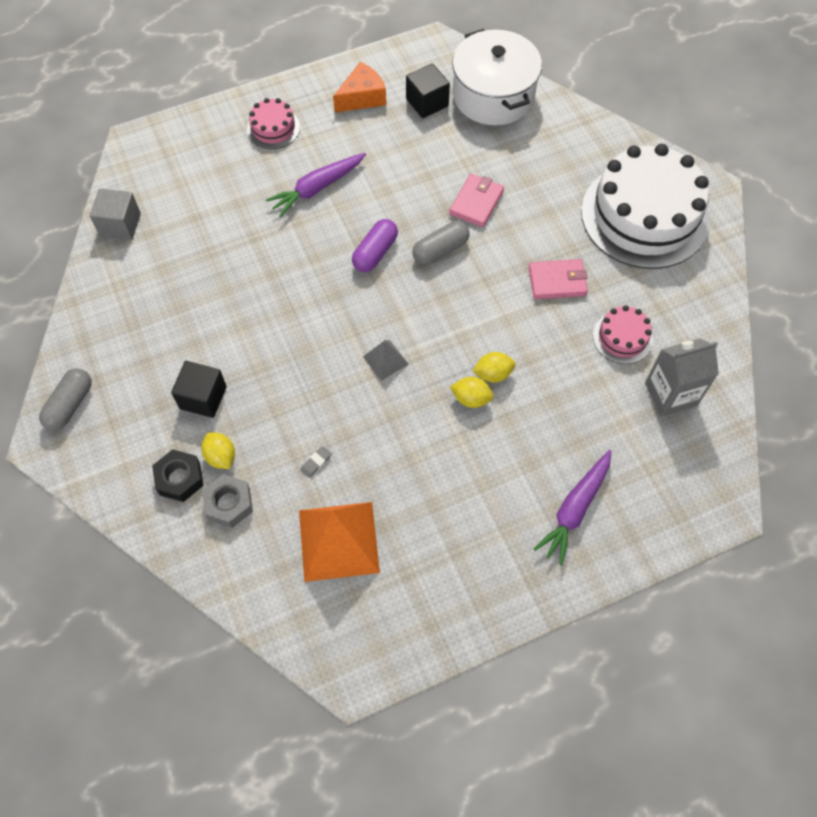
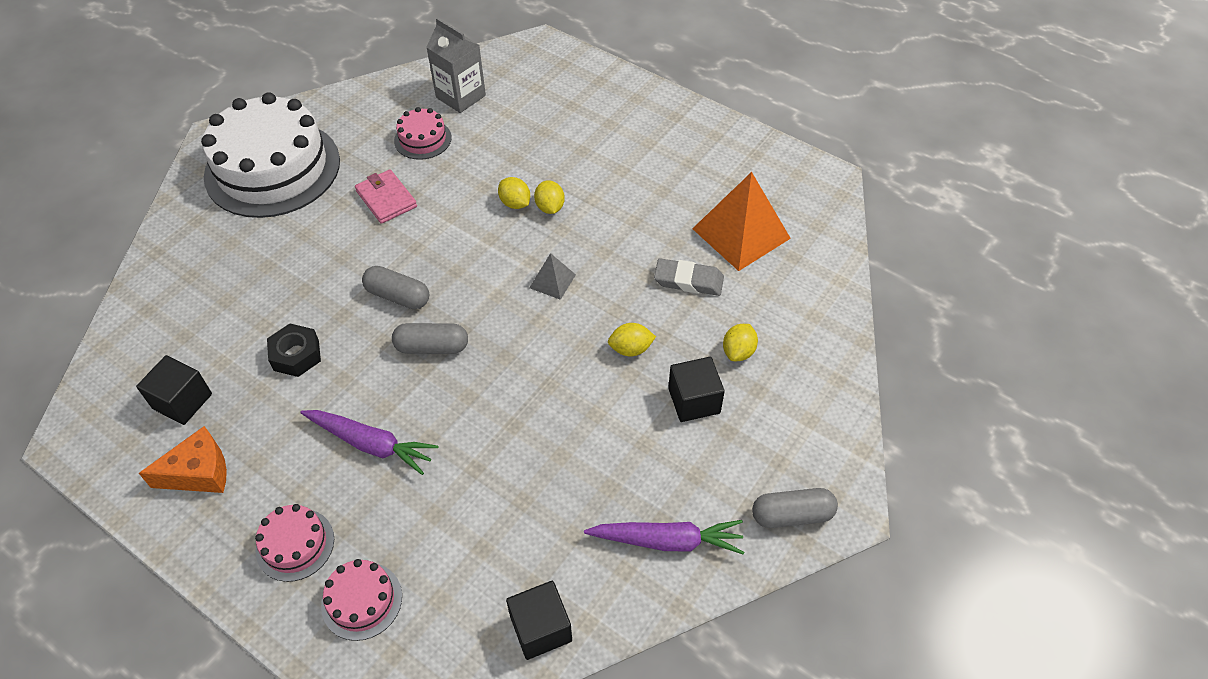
camera: 120 degrees left, 10 degrees down
grey cube [90,189,141,240] -> black cube [506,581,572,660]
black nut [152,449,204,502] -> black nut moved to [267,324,321,377]
grey nut [202,474,253,528] -> none
grey eraser [301,446,332,478] -> grey eraser [654,258,724,296], size x2.04
orange cheese [333,62,386,112] -> orange cheese turned 135 degrees clockwise [139,426,227,493]
purple capsule [352,219,398,272] -> grey capsule [392,323,468,354]
pink wallet [449,174,504,227] -> none
white pot [452,29,542,125] -> none
purple carrot [534,450,611,566] -> purple carrot moved to [584,520,744,555]
none -> pink cake [321,559,402,641]
none -> yellow lemon [608,323,656,356]

